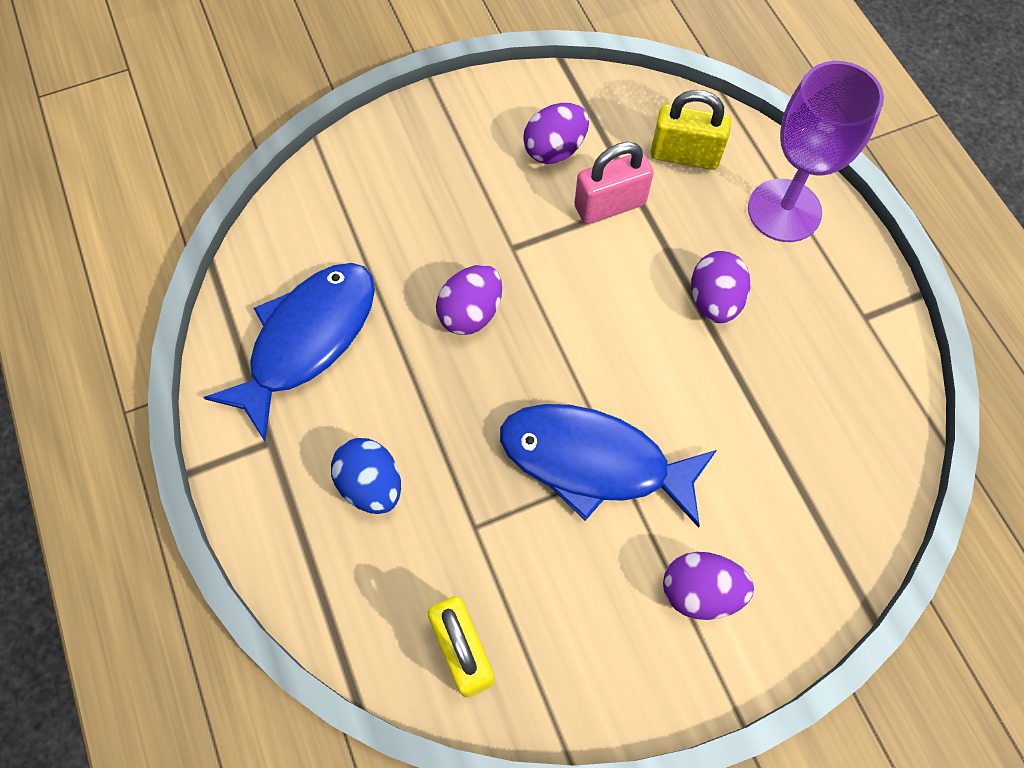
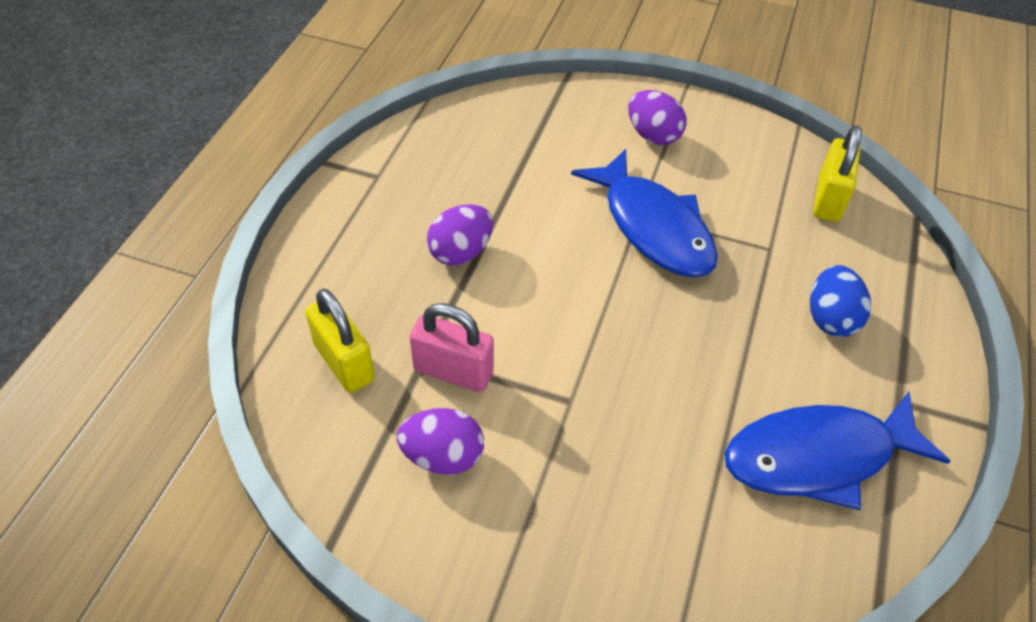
camera: 140 degrees left, 15 degrees down
purple egg [436,265,502,335] -> none
purple goblet [748,61,884,242] -> none

